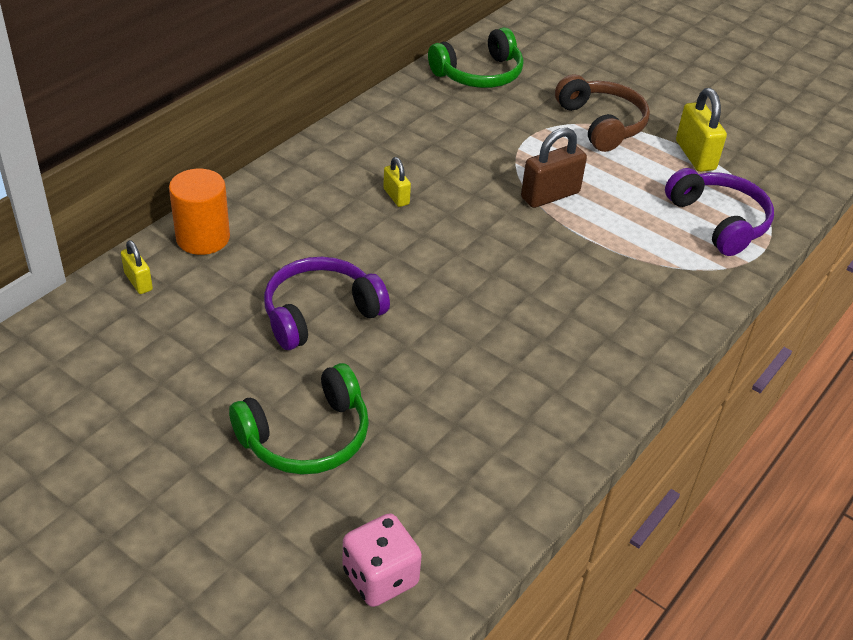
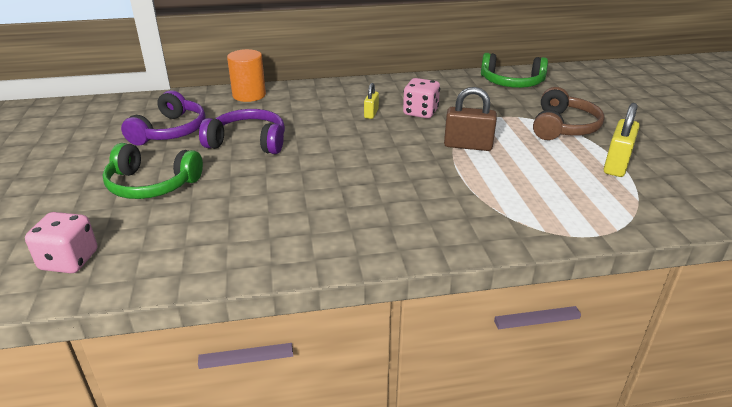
camera: 45 degrees right, 10 degrees down
yellow padlock [121,240,153,294] -> none
purple headphones [665,168,774,256] -> purple headphones moved to [121,90,206,145]
none -> pink dice [403,78,440,118]

